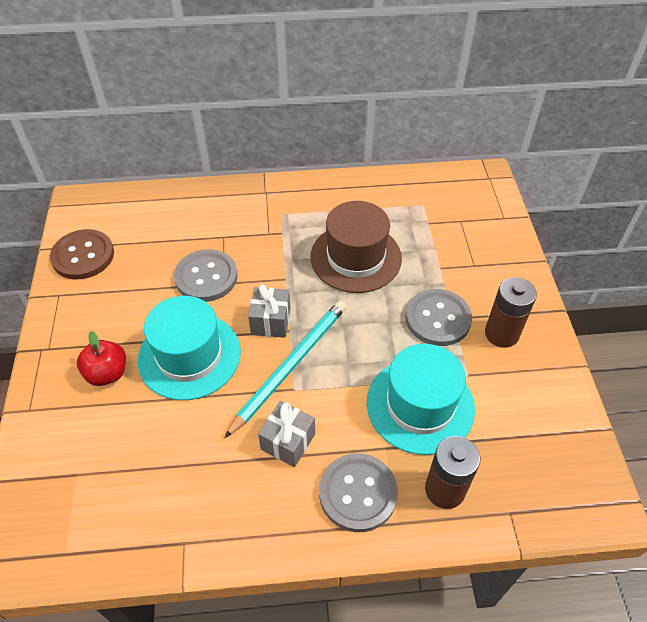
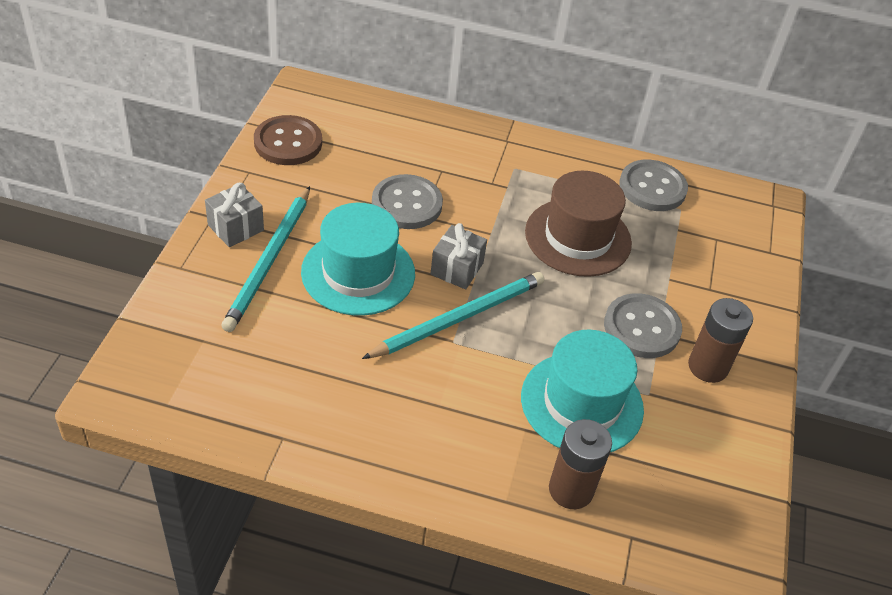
camera: 15 degrees right, 5 degrees down
red apple [77,331,126,386] -> turquoise pencil [221,186,310,332]
grey gift [258,401,315,467] -> grey gift moved to [205,183,264,247]
grey button [319,453,398,532] -> grey button moved to [619,160,688,211]

